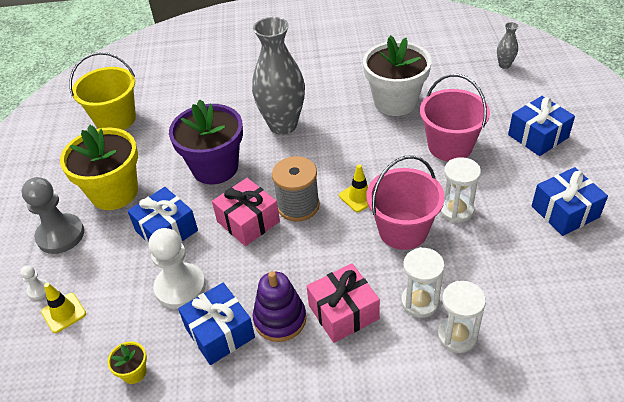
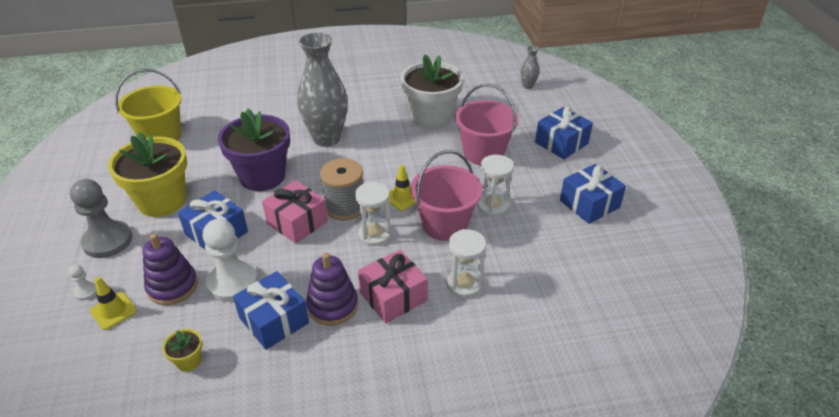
camera: 10 degrees left, 5 degrees down
white hourglass [437,281,486,353] -> white hourglass moved to [355,182,391,246]
none -> purple stacking toy [143,233,198,305]

